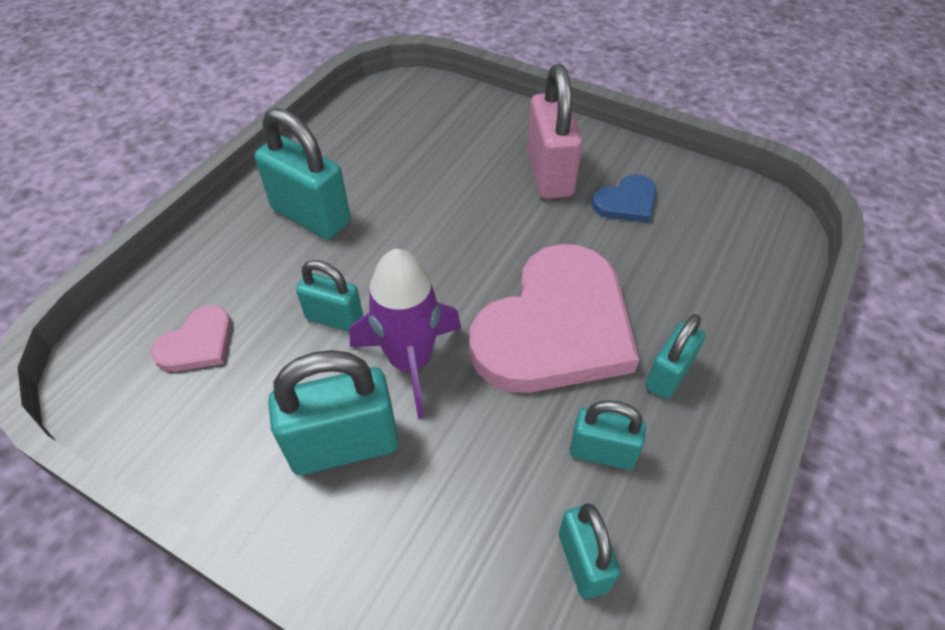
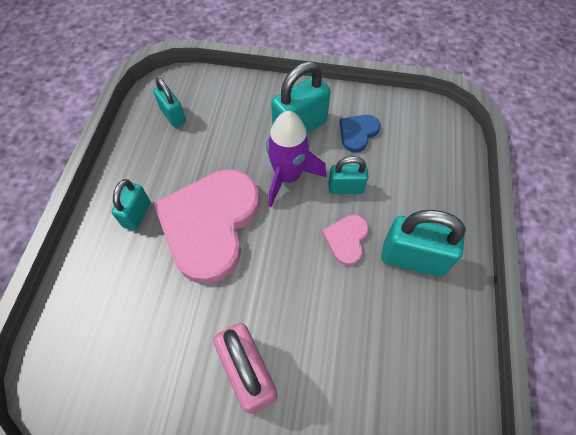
camera: 160 degrees right, 10 degrees up
pink heart [151,305,231,372] -> pink heart moved to [322,215,369,266]
turquoise padlock [570,400,646,470] -> none
blue heart [592,174,657,223] -> blue heart moved to [340,115,380,152]

